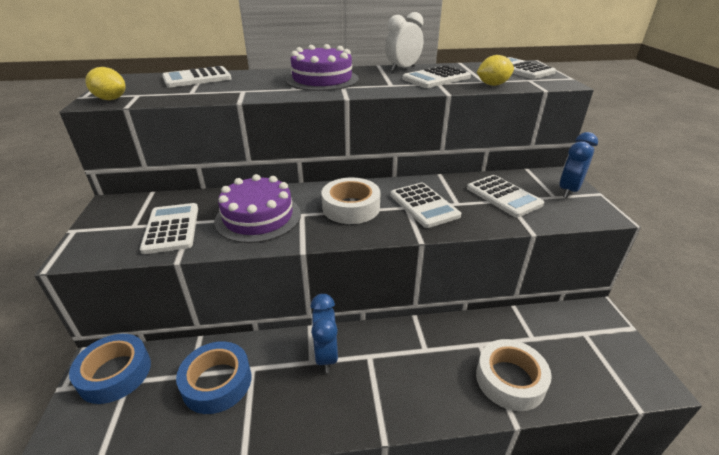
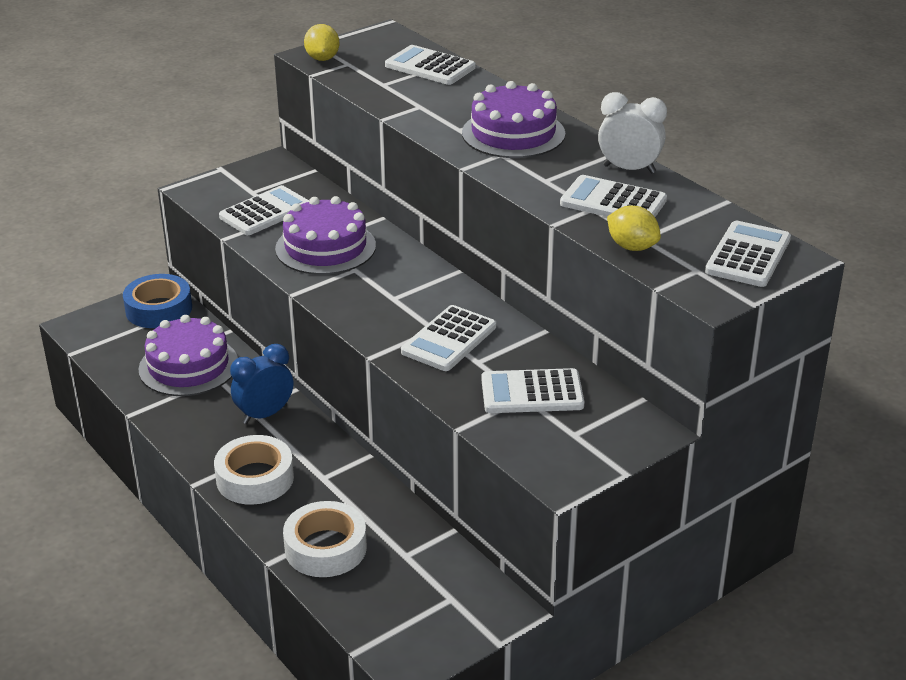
camera: 60 degrees right, 0 degrees up
blue tape [176,341,251,414] -> purple cake [138,315,238,396]
white tape [321,178,380,224] -> white tape moved to [214,435,294,505]
white calculator [467,175,544,218] -> white calculator turned 60 degrees clockwise [481,368,584,413]
blue clock [559,132,598,198] -> none

